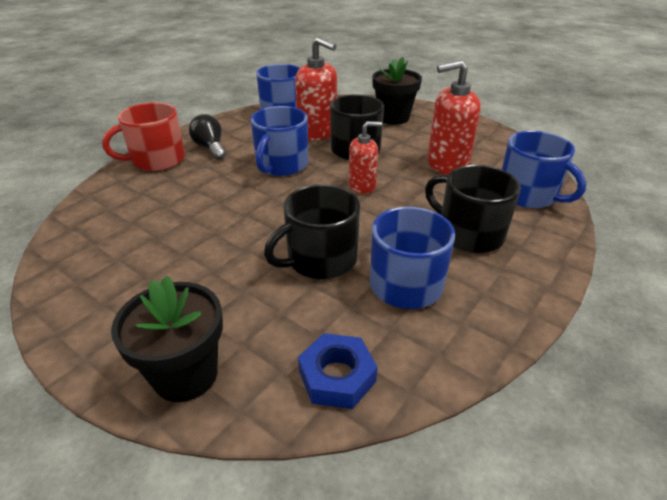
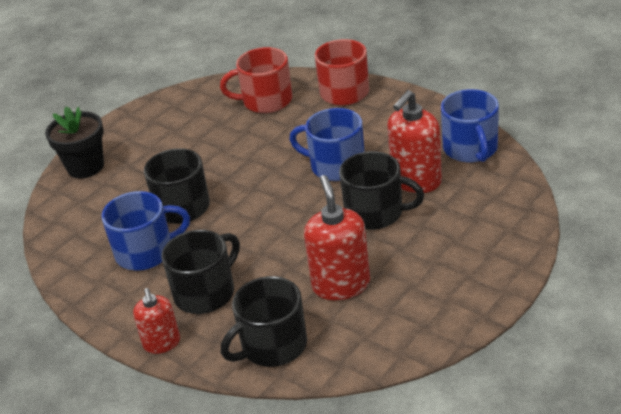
camera: 95 degrees right, 0 degrees up
black light bulb [189,114,226,160] -> none
blue nut [298,333,378,409] -> none
red soap dispenser [349,121,382,194] -> red soap dispenser moved to [133,288,180,354]
black flower pot [372,57,422,125] -> none
blue mug [502,131,586,208] -> black mug [221,276,307,367]
none -> red mug [220,47,292,113]

